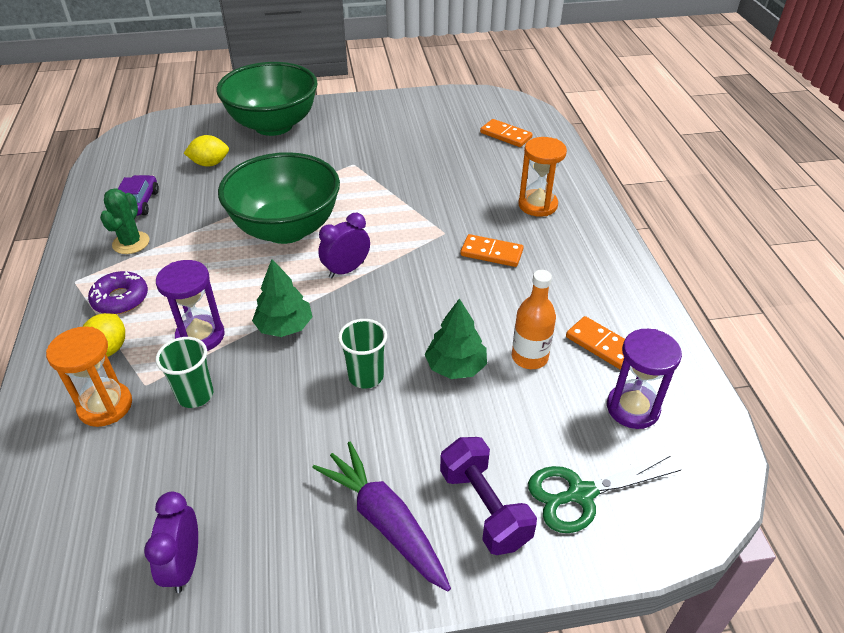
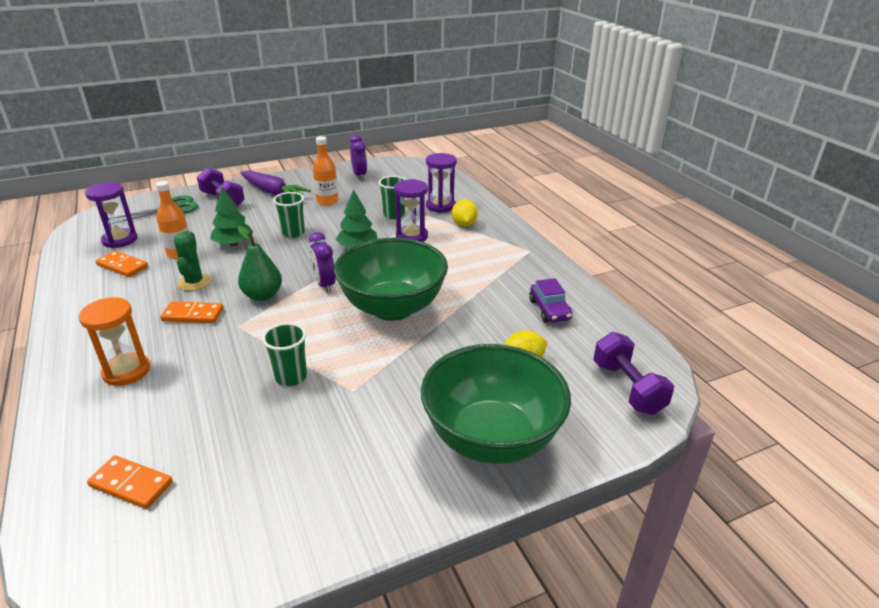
camera: 165 degrees right, 10 degrees down
orange hourglass [46,326,132,427] -> purple hourglass [426,153,457,213]
purple donut [88,271,148,314] -> none
green cactus [100,189,149,254] -> green cactus moved to [174,231,211,291]
purple clock [318,213,370,278] -> purple clock turned 120 degrees clockwise [309,232,336,293]
none -> green pear [238,226,282,301]
none -> green cup [262,323,307,386]
none -> orange bottle [313,136,338,206]
none -> purple dumbbell [593,332,674,415]

